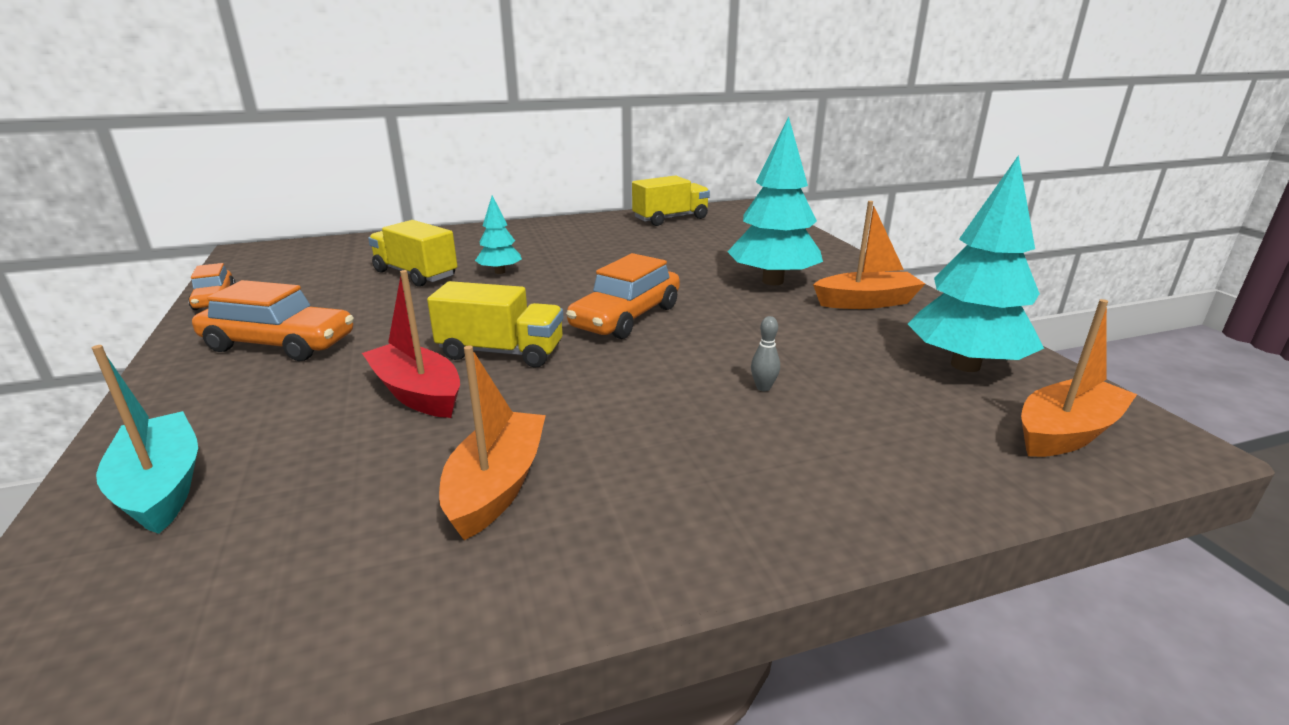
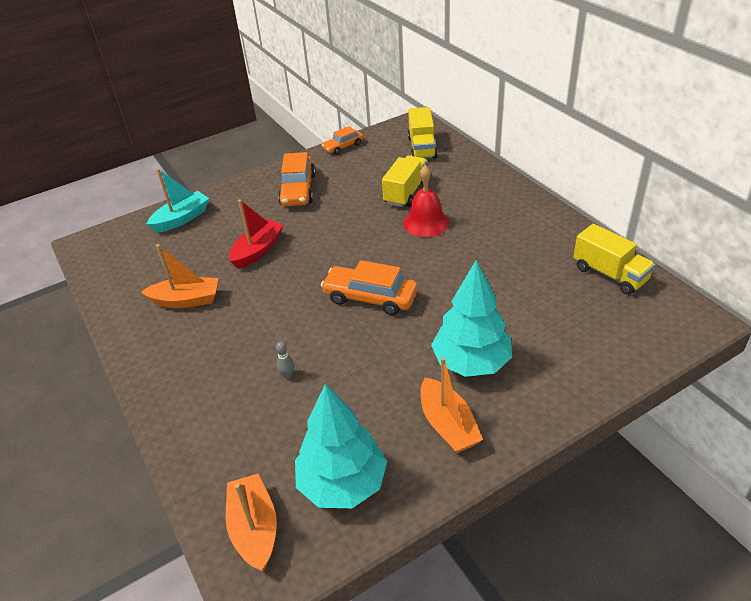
camera: 80 degrees right, 15 degrees up
yellow truck [427,281,563,368] -> yellow truck moved to [408,107,438,159]
turquoise tree [475,196,522,274] -> red bell [403,165,450,237]
orange boat [1021,299,1137,457] -> orange boat turned 150 degrees counterclockwise [226,474,277,571]

